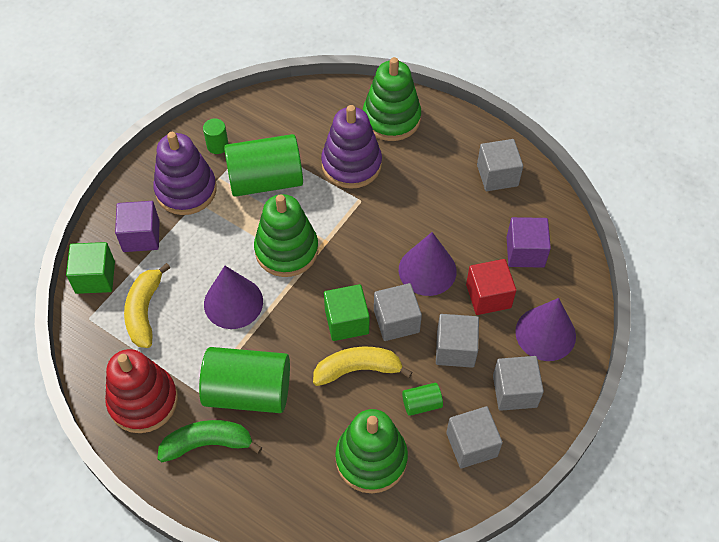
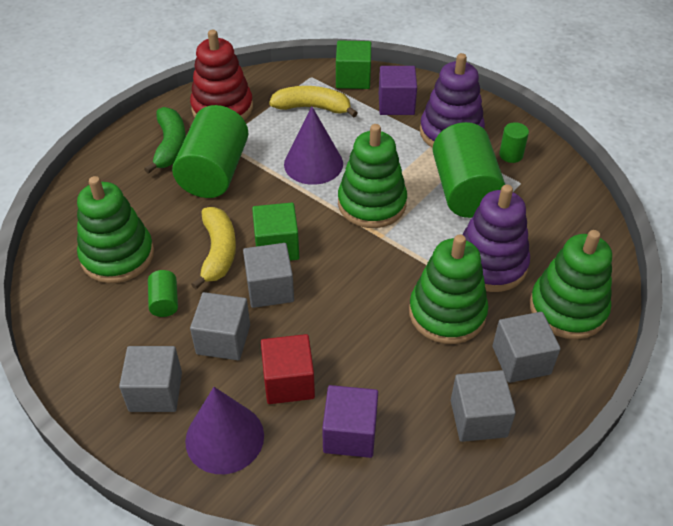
camera: 95 degrees right, 10 degrees down
purple cone [399,232,457,296] -> none
grey cube [446,406,503,468] -> grey cube moved to [492,312,561,383]
none -> green stacking toy [409,234,488,344]

